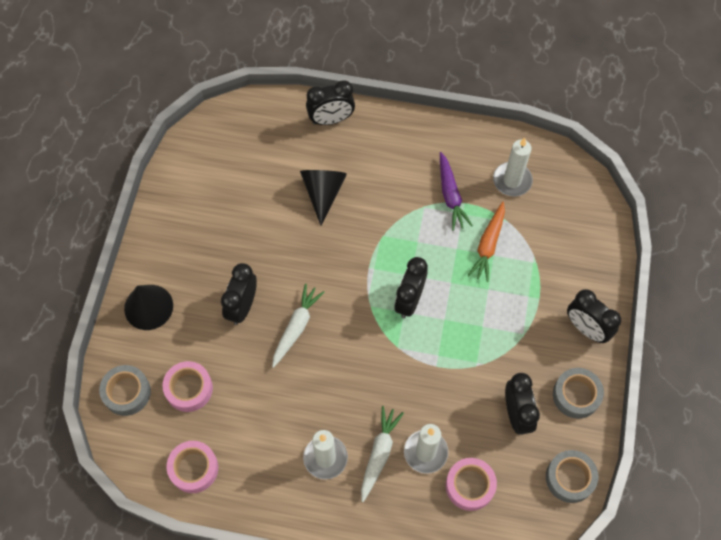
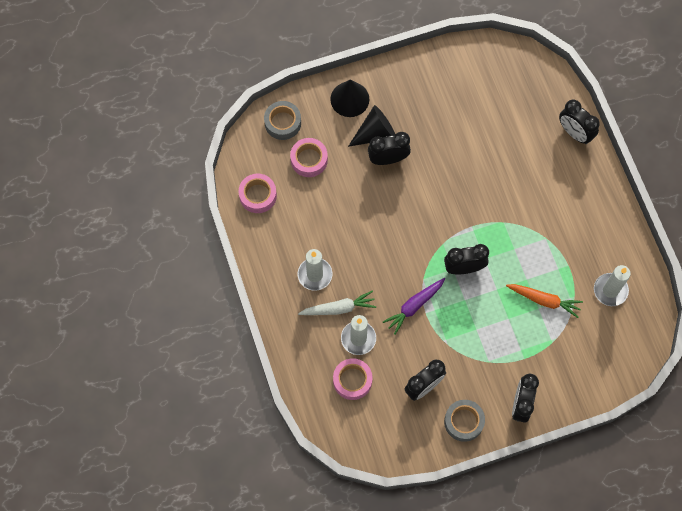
camera: 60 degrees right, 5 degrees up
white carrot [272,284,325,368] -> none
black cone [300,170,347,226] -> black cone moved to [348,105,396,147]
purple carrot [440,152,473,231] -> purple carrot moved to [383,278,445,335]
orange carrot [468,202,505,282] -> orange carrot turned 150 degrees counterclockwise [506,284,583,318]
grey tape [546,450,598,503] -> none

